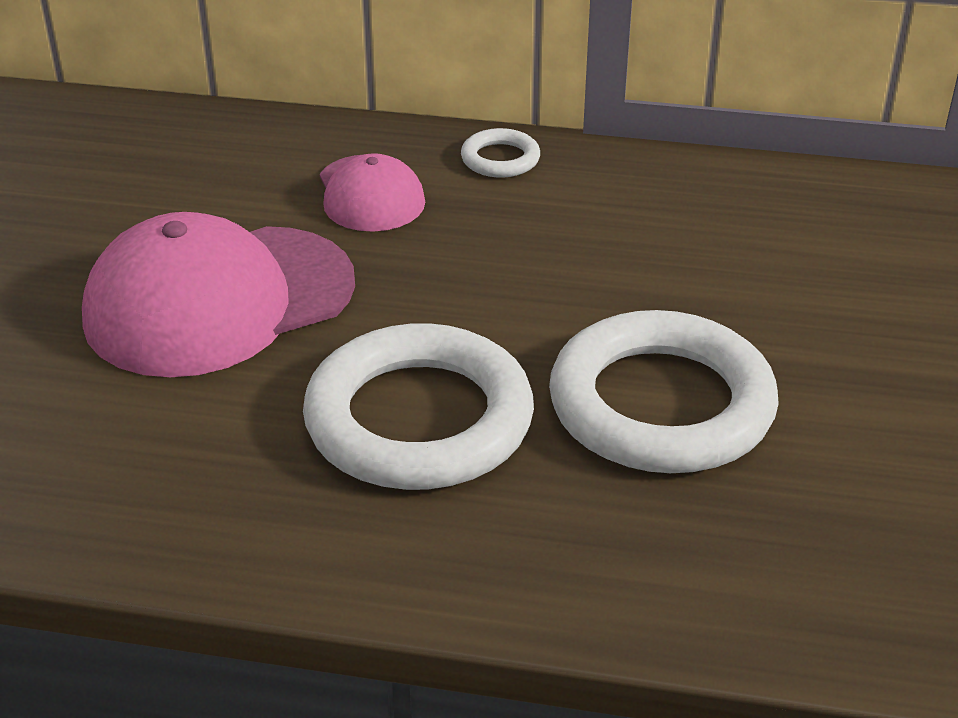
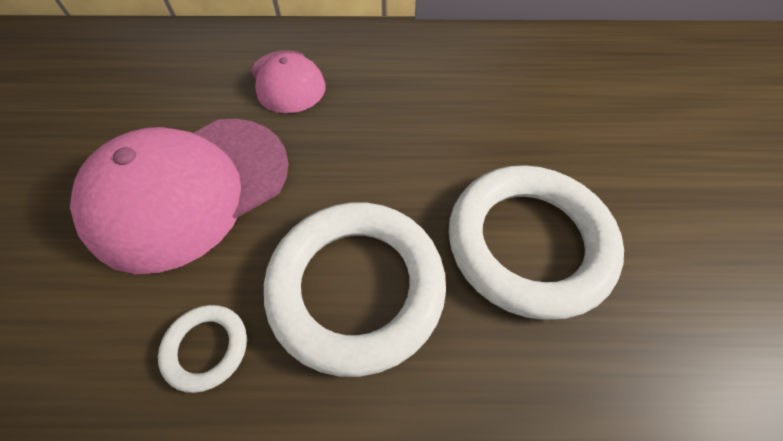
camera: 10 degrees left, 20 degrees up
white ring [461,128,540,178] -> white ring moved to [158,305,247,393]

